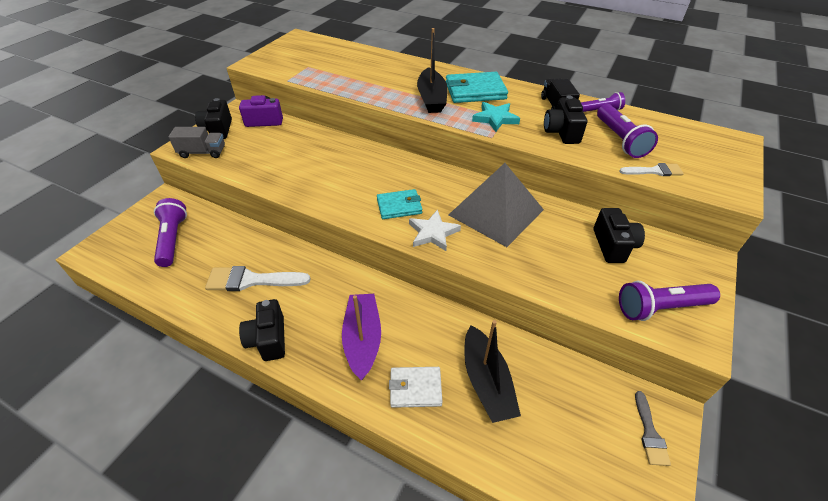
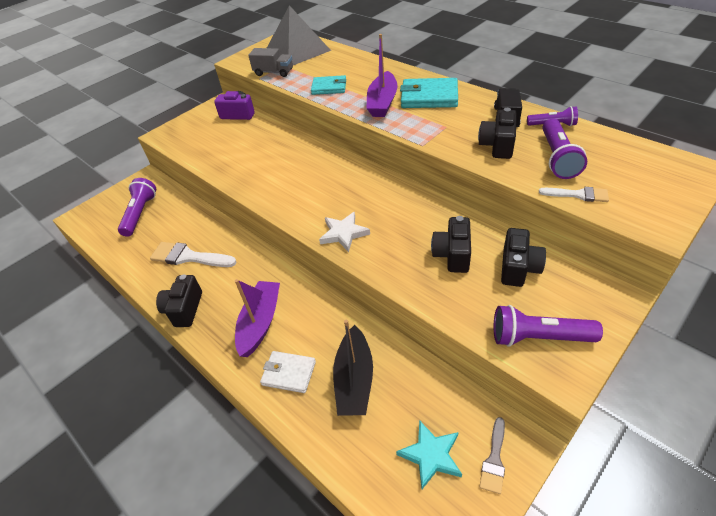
camera: 20 degrees right, 0 degrees up
grey truck [169,127,225,158] -> grey truck moved to [248,48,293,77]
black camera [195,98,232,139] -> black camera moved to [431,216,471,273]
turquoise wallet [377,189,422,219] -> turquoise wallet moved to [311,75,346,95]
black boat [417,28,448,113] -> purple boat [367,34,397,117]
grey pyramid [449,163,544,247] -> grey pyramid moved to [267,5,331,65]
turquoise star [472,102,520,132] -> turquoise star moved to [396,420,462,489]

